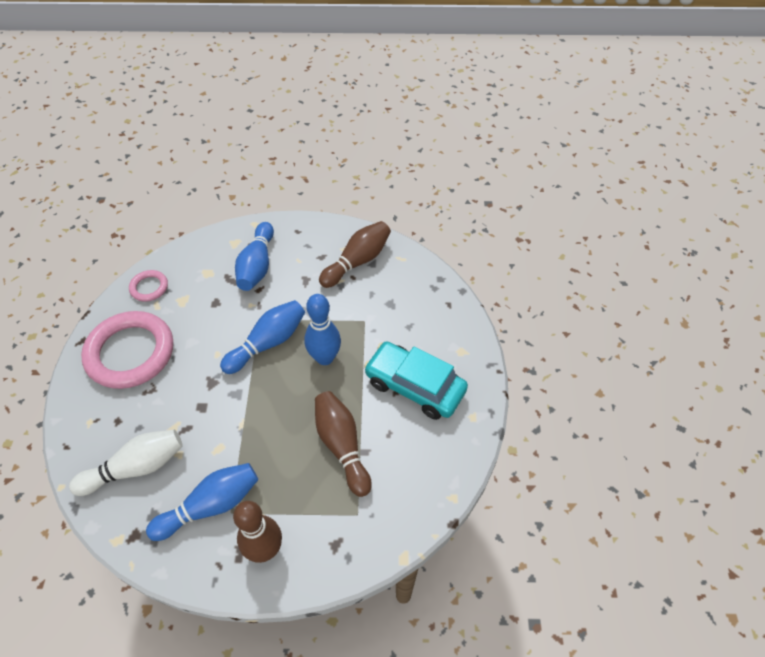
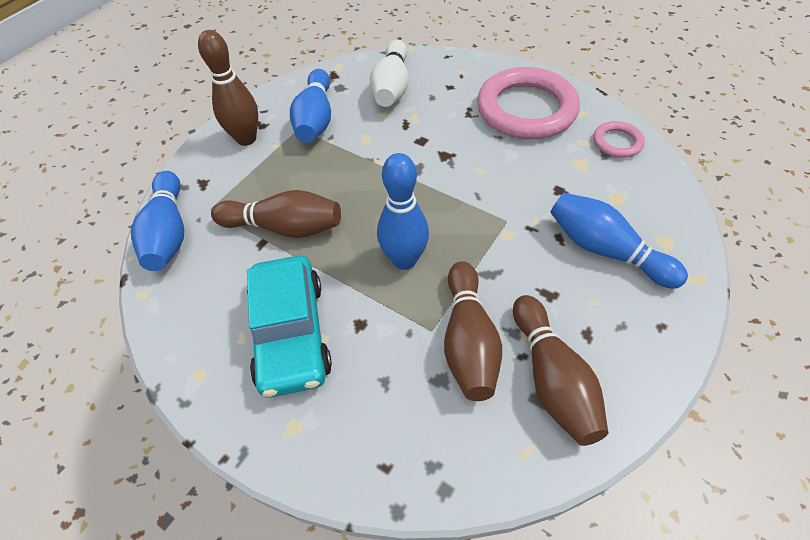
camera: 125 degrees right, 0 degrees up
blue bowling pin [220,300,305,374] -> blue bowling pin moved to [131,171,184,271]
turquoise car [364,341,468,420] -> turquoise car turned 105 degrees clockwise [247,255,332,398]
none -> brown bowling pin [444,261,502,401]

